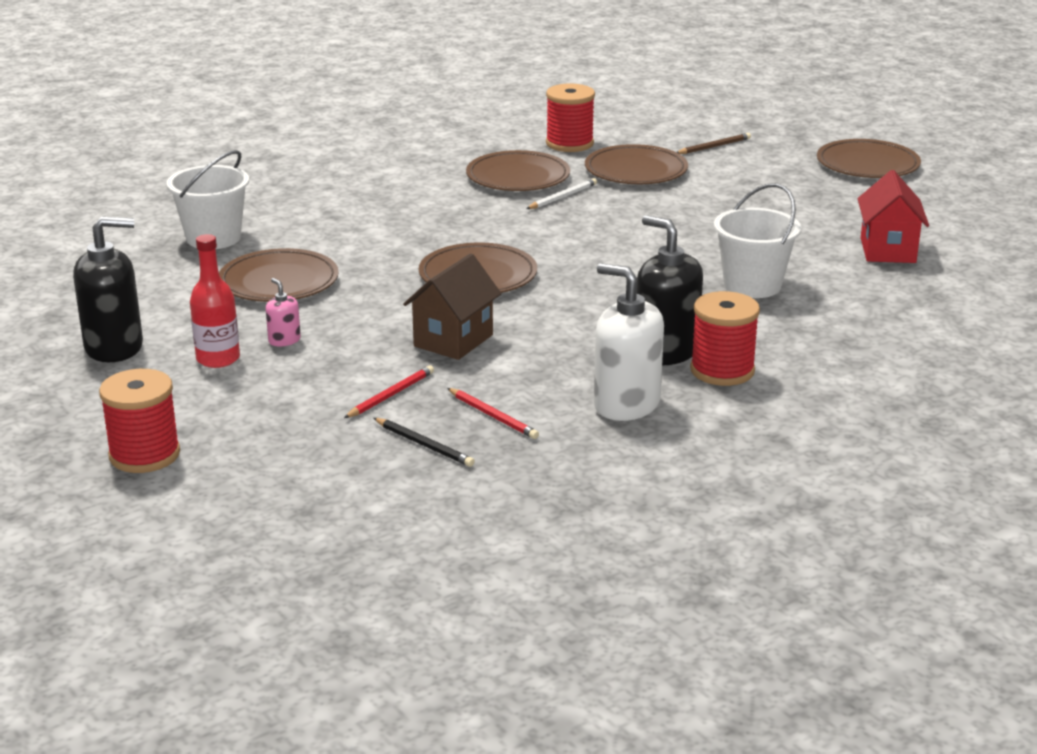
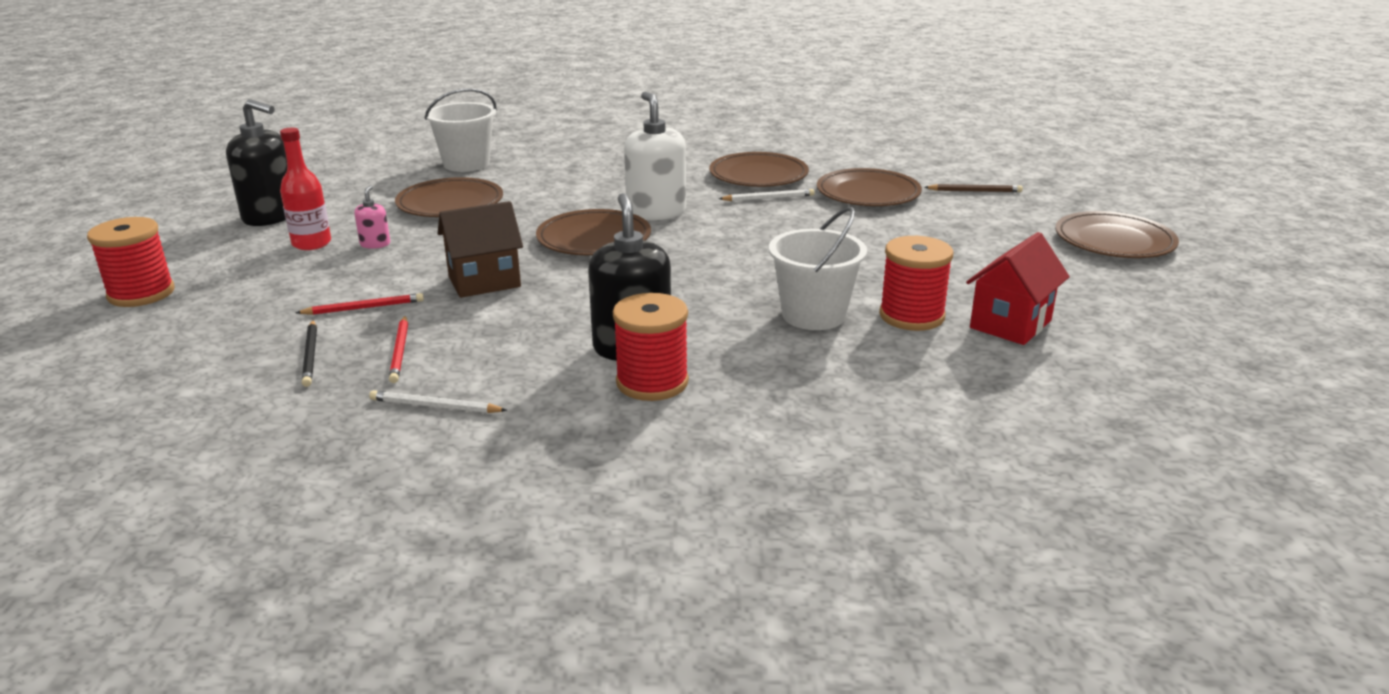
camera: 35 degrees right, 0 degrees up
red spool [546,83,595,152] -> red spool moved to [879,236,953,331]
white soap dispenser [594,263,664,421] -> white soap dispenser moved to [624,92,686,221]
none -> white pencil [369,390,507,413]

